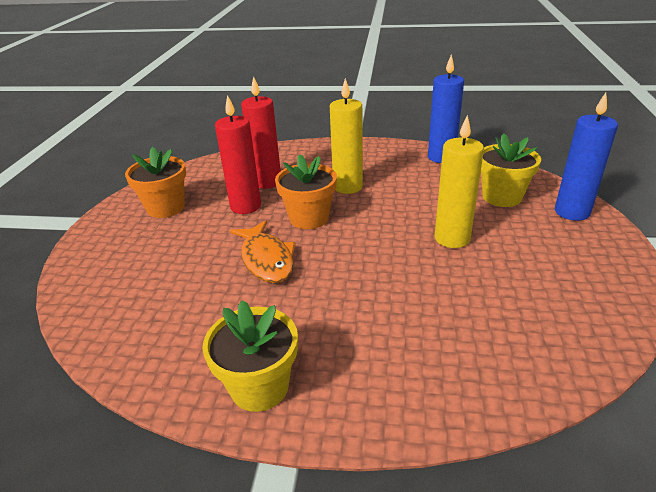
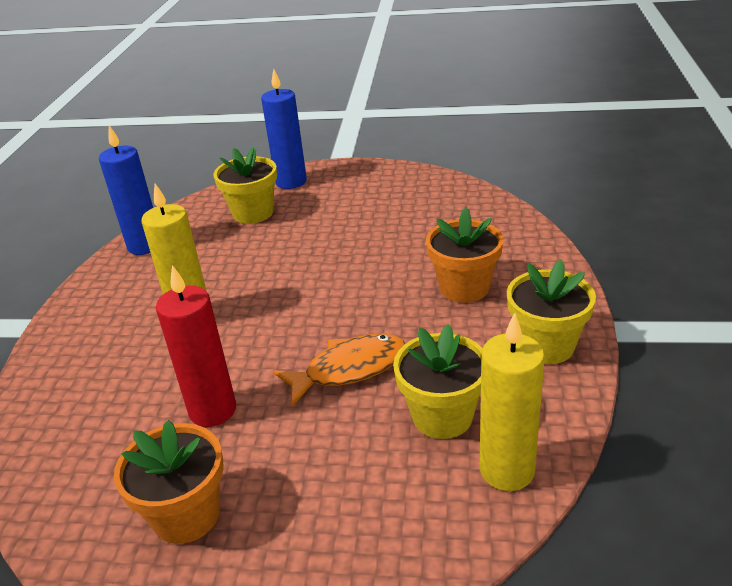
camera: 90 degrees left, 0 degrees up
red candle [241,76,281,189] -> none
orange flower pot [275,154,337,229] -> orange flower pot moved to [426,208,504,303]
yellow candle [435,115,484,248] -> yellow candle moved to [480,313,545,491]
none -> yellow flower pot [393,324,483,439]

